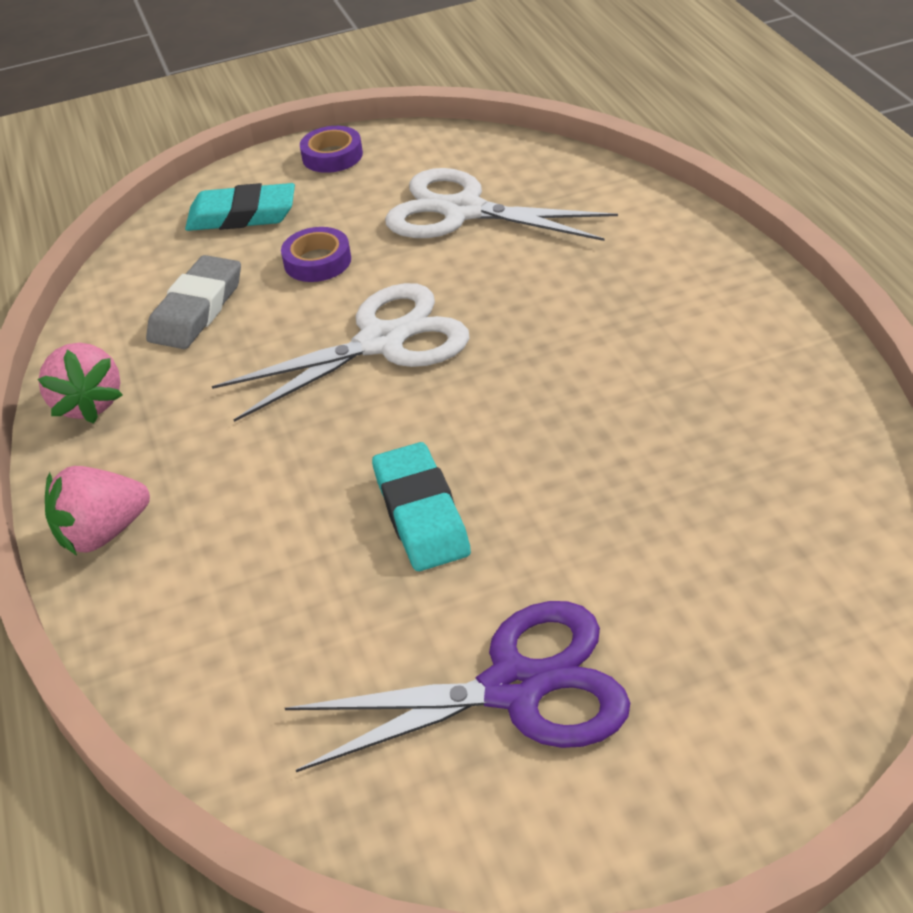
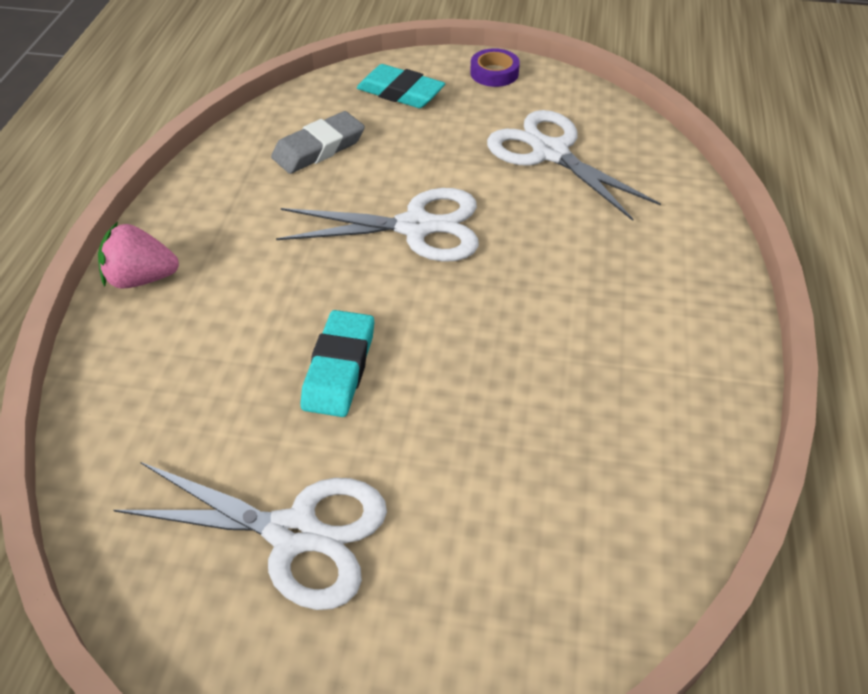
camera: 25 degrees right, 5 degrees up
pink strawberry [38,343,123,424] -> none
purple tape [281,227,351,282] -> none
purple scissors [285,601,630,772] -> white scissors [114,462,387,610]

